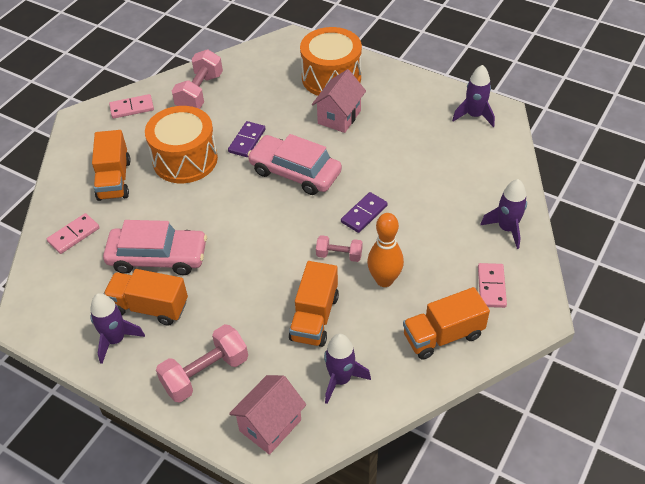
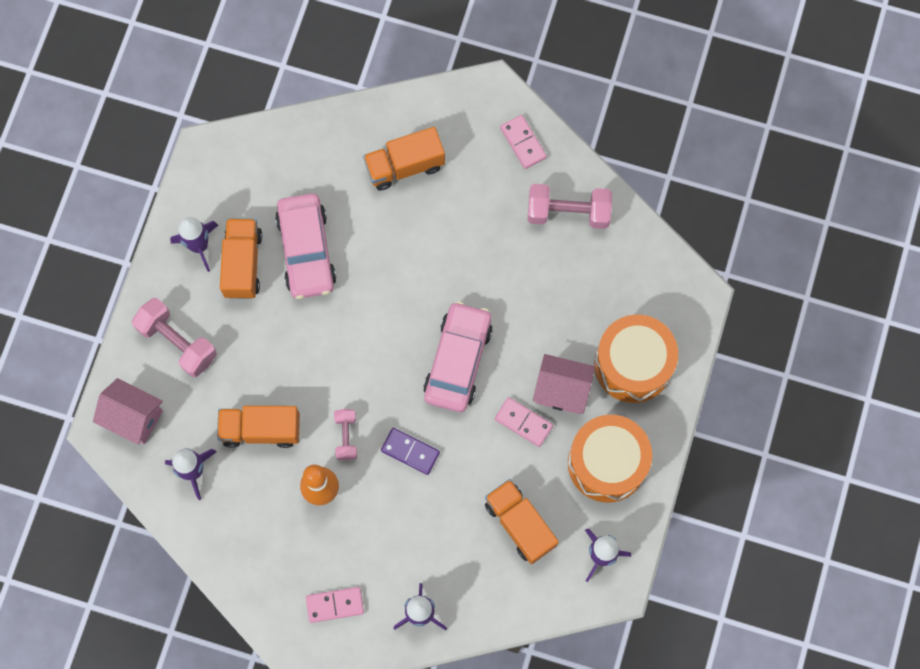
camera: 75 degrees right, 25 degrees up
pink domino [47,213,100,254] -> pink domino moved to [495,397,553,447]
orange drum [145,106,218,183] -> orange drum moved to [568,415,652,502]
purple domino [228,121,265,157] -> none
orange truck [403,287,490,359] -> orange truck moved to [485,479,559,564]

